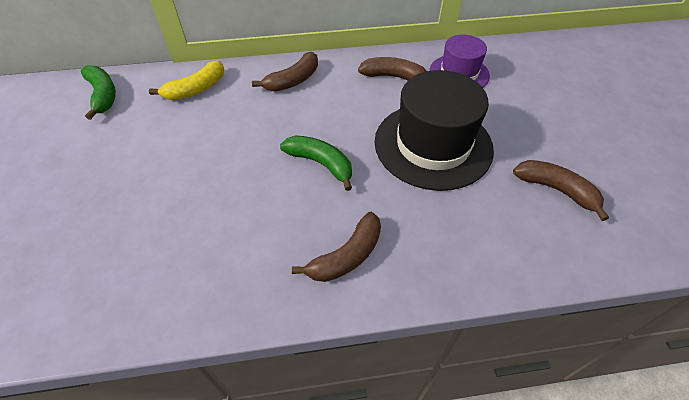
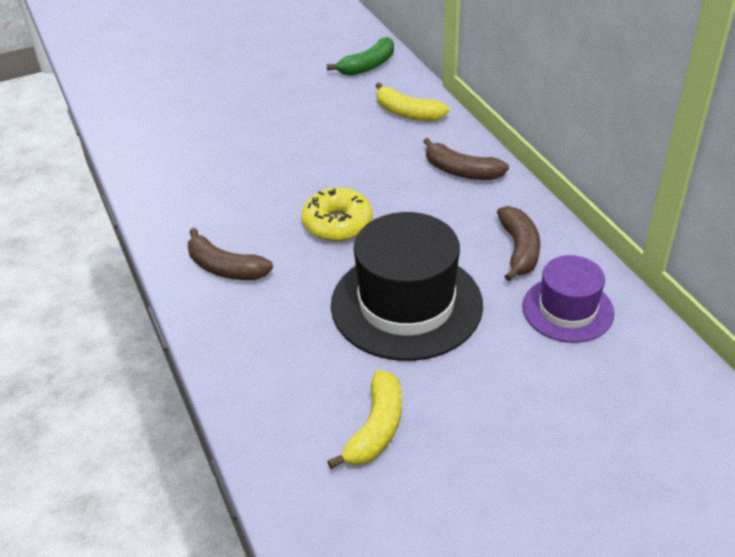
camera: 75 degrees right, 10 degrees down
green banana [280,136,352,191] -> yellow donut [301,188,373,241]
brown banana [513,160,609,221] -> yellow banana [327,370,402,469]

